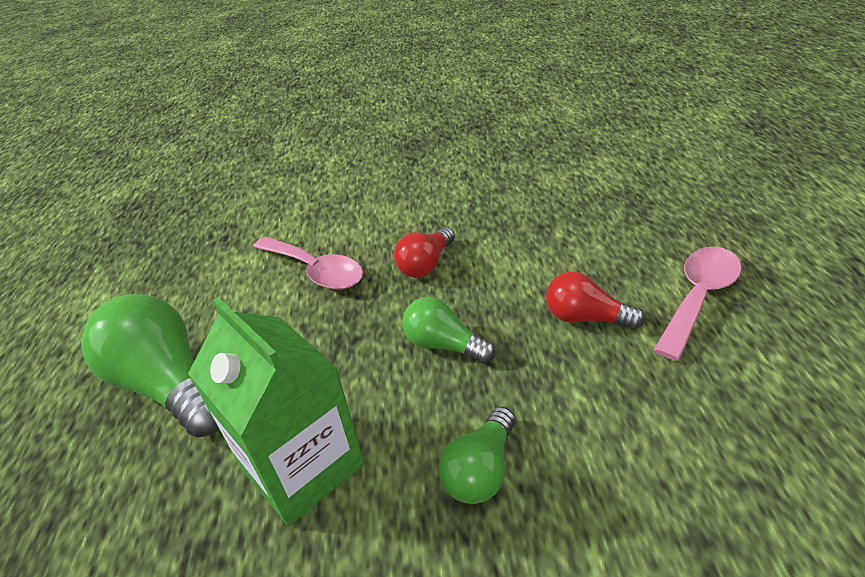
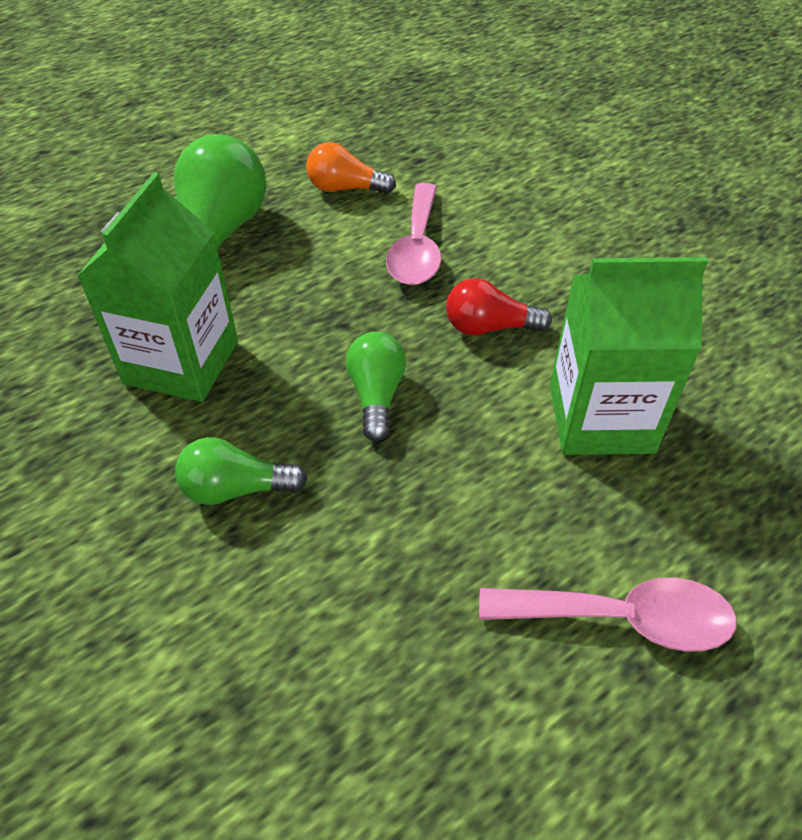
camera: 55 degrees right, 10 degrees up
red light bulb [546,272,645,329] -> none
none -> orange light bulb [306,142,396,194]
none -> green carton [550,257,708,455]

